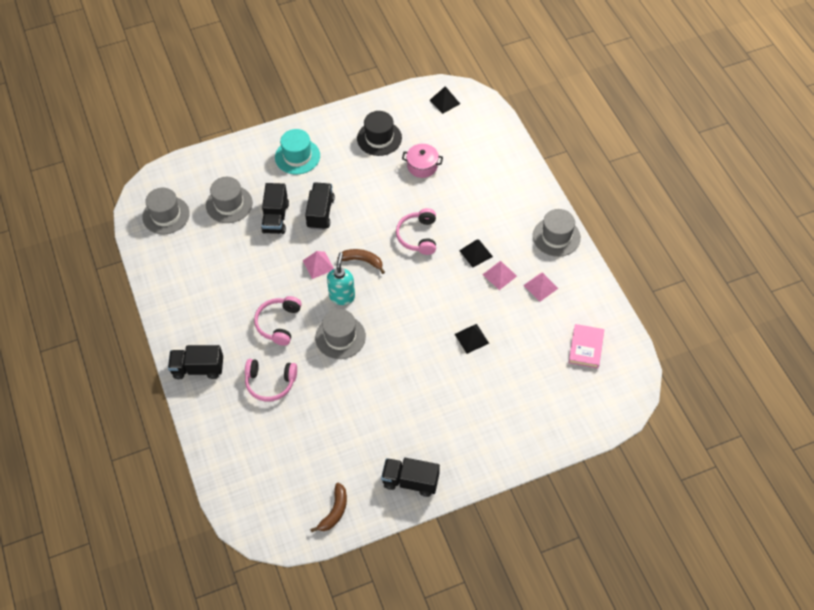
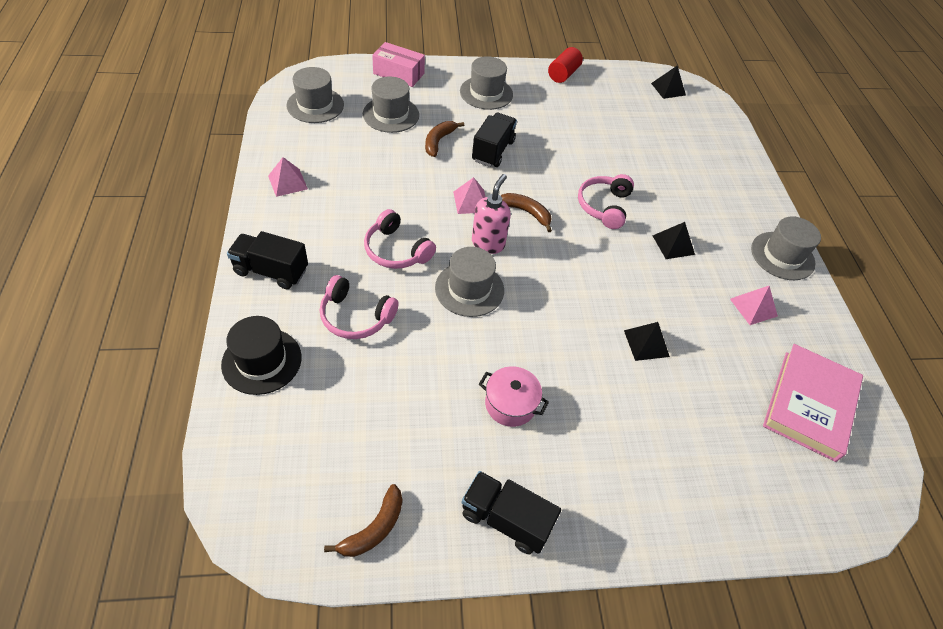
camera: 10 degrees right, 5 degrees down
pink headphones [254,296,302,346] -> pink headphones turned 75 degrees counterclockwise [364,209,436,269]
black truck [261,183,289,234] -> brown banana [425,121,464,157]
turquoise hat [275,129,320,174] -> grey hat [460,56,513,110]
turquoise soap dispenser [327,253,355,305] -> pink soap dispenser [472,174,511,254]
black hat [357,111,402,156] -> black hat moved to [221,316,301,395]
pink pot [402,144,443,178] -> pink pot moved to [479,366,549,427]
pink pyramid [482,261,517,290] -> pink pyramid moved to [268,157,308,197]
pink book [569,324,604,368] -> pink book [763,344,863,462], size x1.63
none -> pink box [372,42,425,87]
none -> red cylinder [548,47,583,83]

